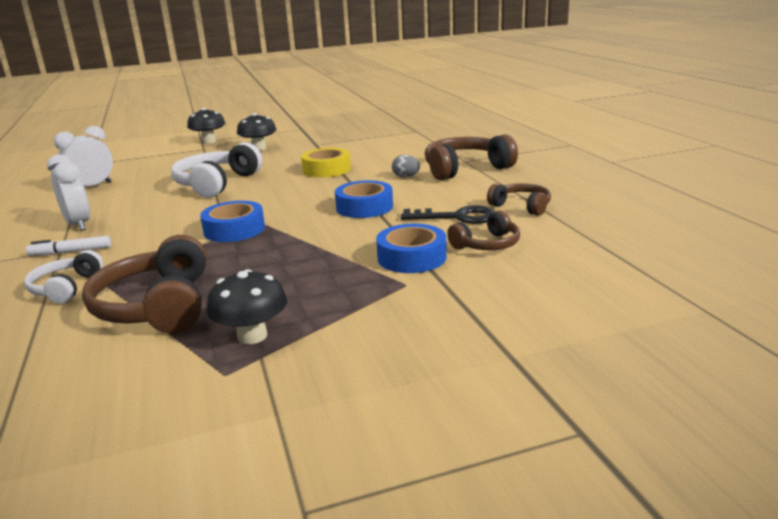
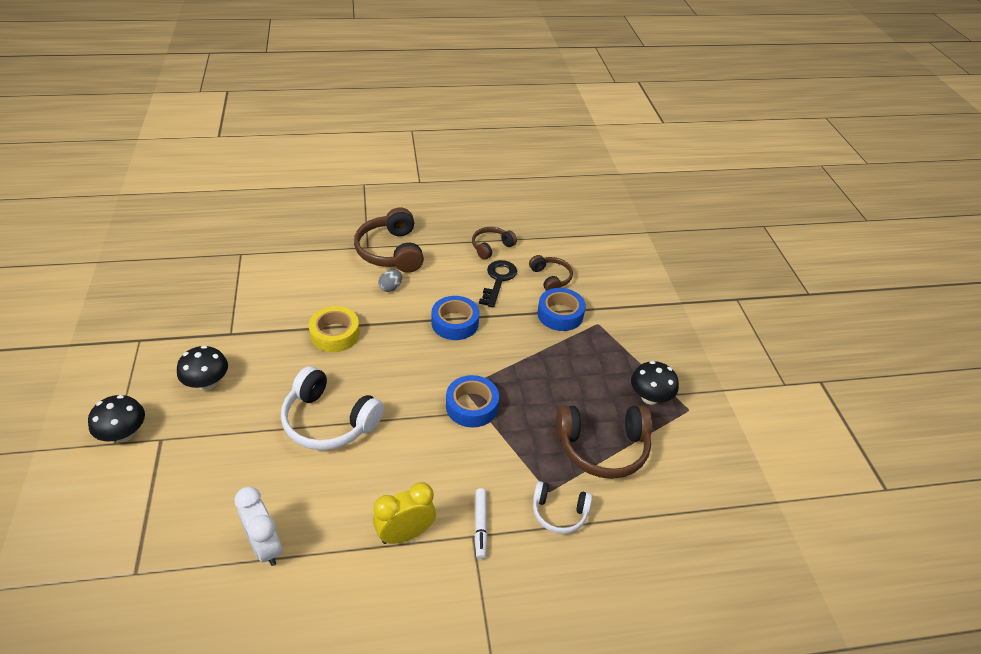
camera: 85 degrees left, 20 degrees up
white clock [47,154,90,231] -> yellow clock [373,482,436,544]

